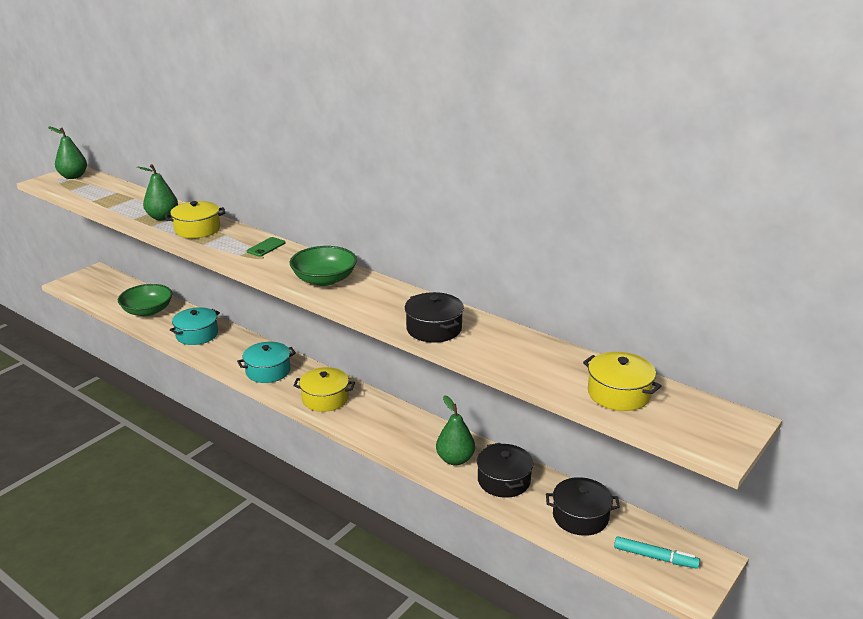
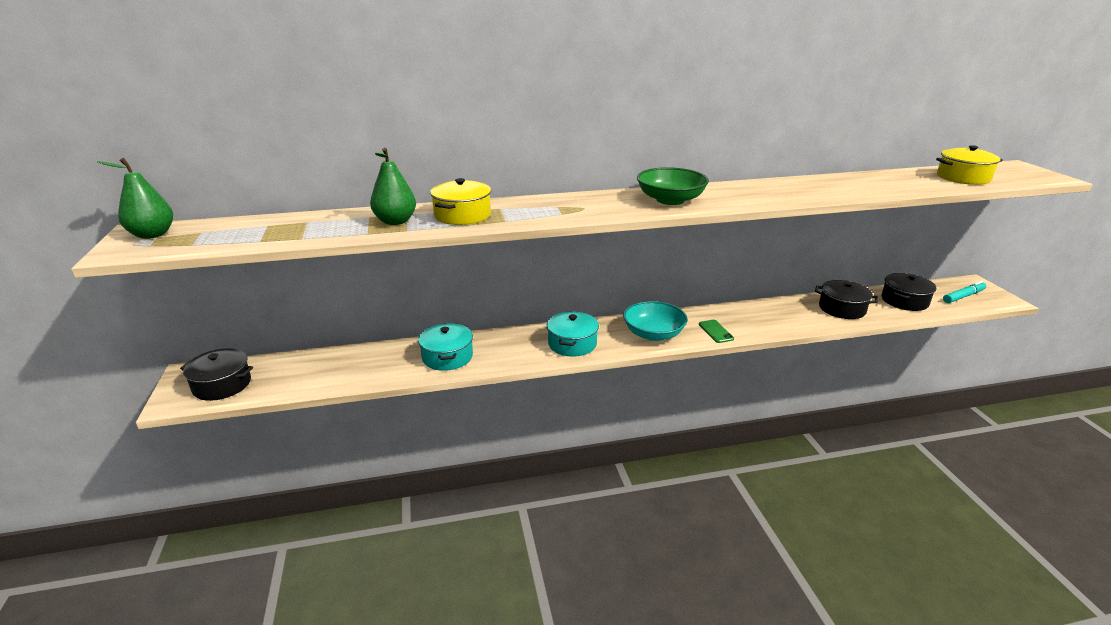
camera: 50 degrees left, 0 degrees up
green bowl [118,284,172,316] -> none
green phone [247,237,285,257] -> green phone moved to [699,320,734,343]
yellow pot [293,367,355,412] -> turquoise bowl [623,301,688,341]
black pot [405,292,464,343] -> black pot moved to [180,348,253,401]
green pear [436,395,475,465] -> none

